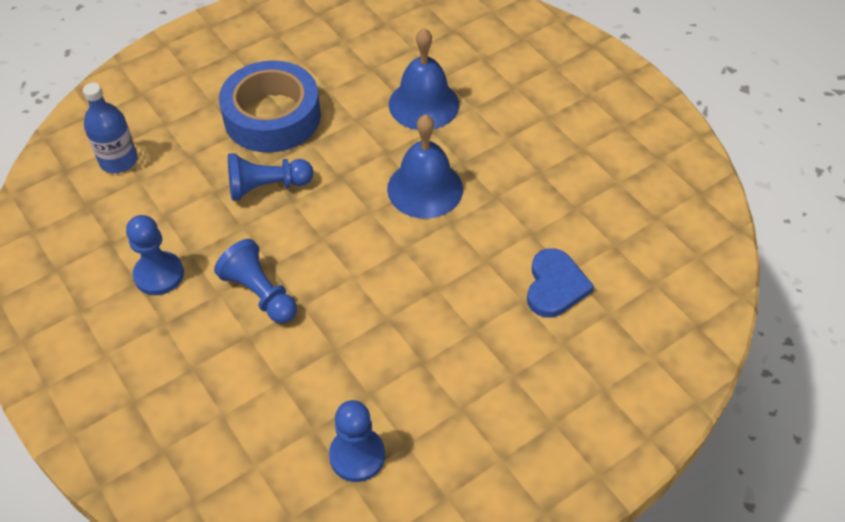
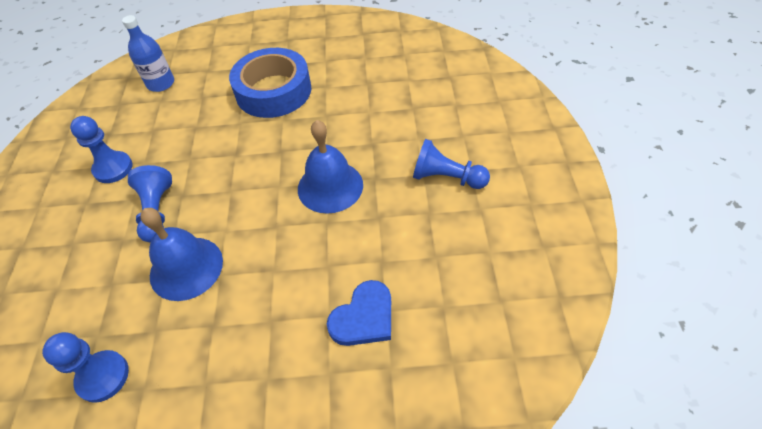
camera: 35 degrees right, 0 degrees up
blue pawn [228,153,313,201] -> blue pawn moved to [413,139,490,189]
blue bell [389,28,459,130] -> blue bell moved to [140,208,223,301]

